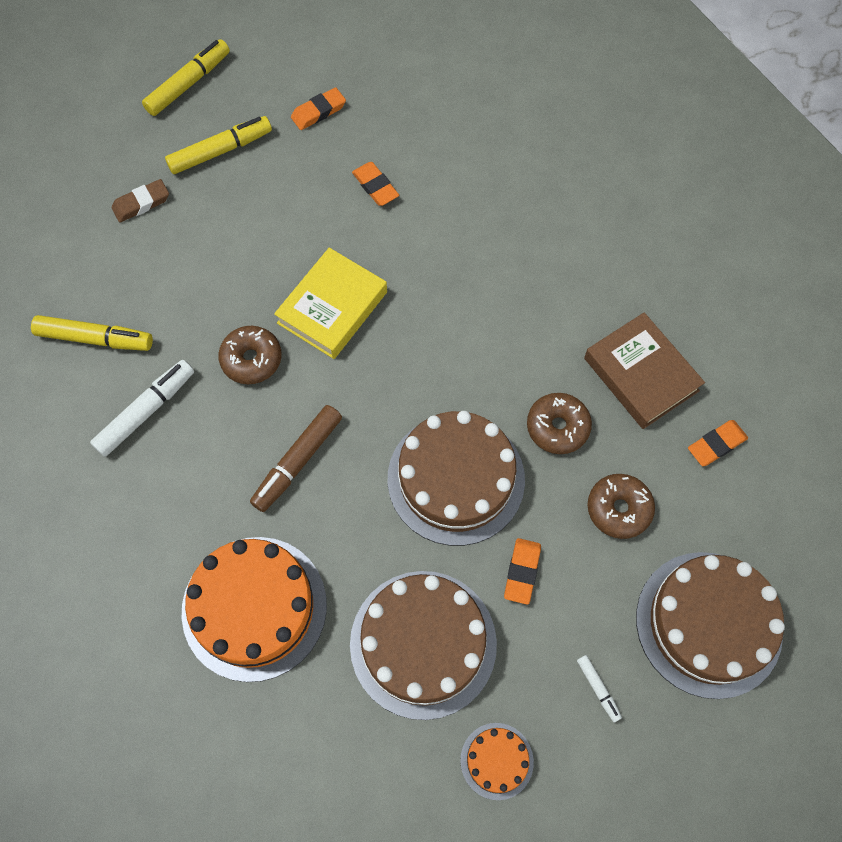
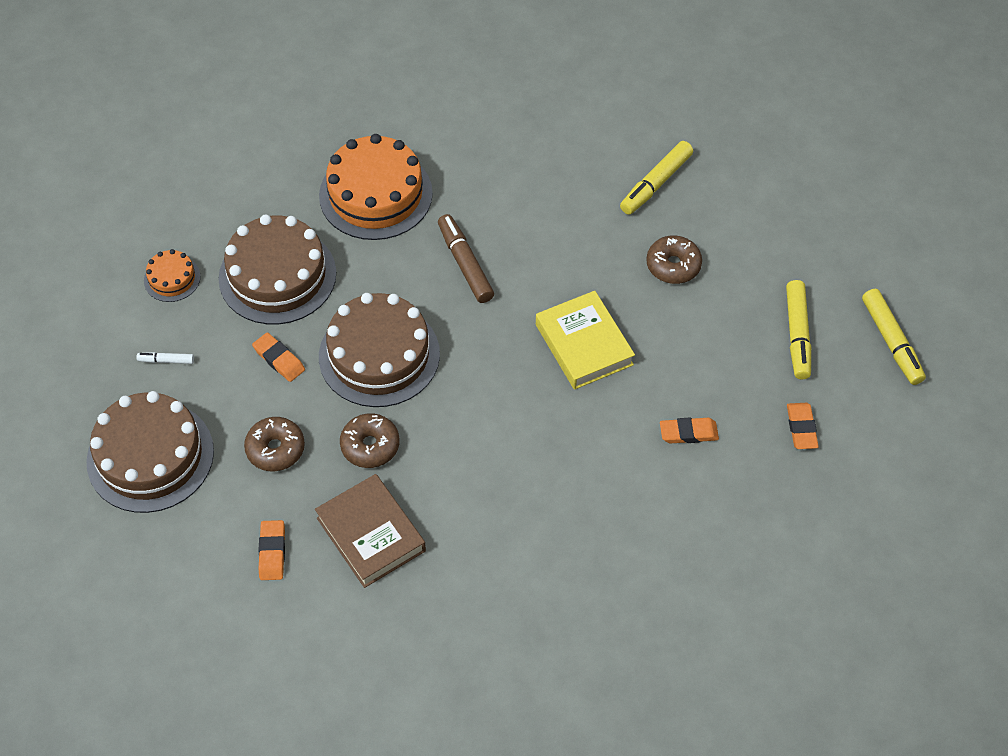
camera: 120 degrees right, 10 degrees down
white marker [90,360,194,457] -> none
brown eraser [111,179,169,222] -> none
brown donut [218,326,282,384] -> brown donut moved to [646,235,702,284]
brown book [584,312,705,429] -> brown book turned 60 degrees clockwise [315,474,426,588]

